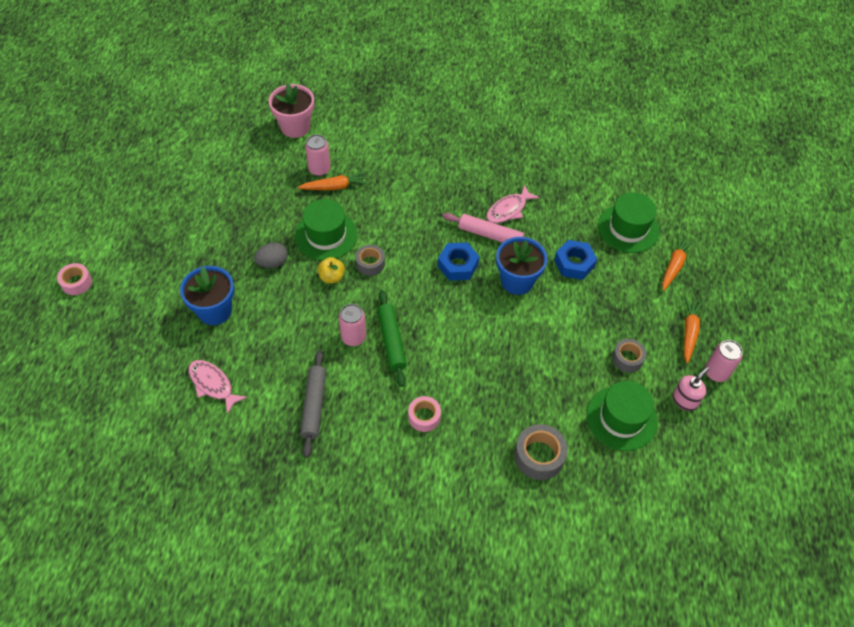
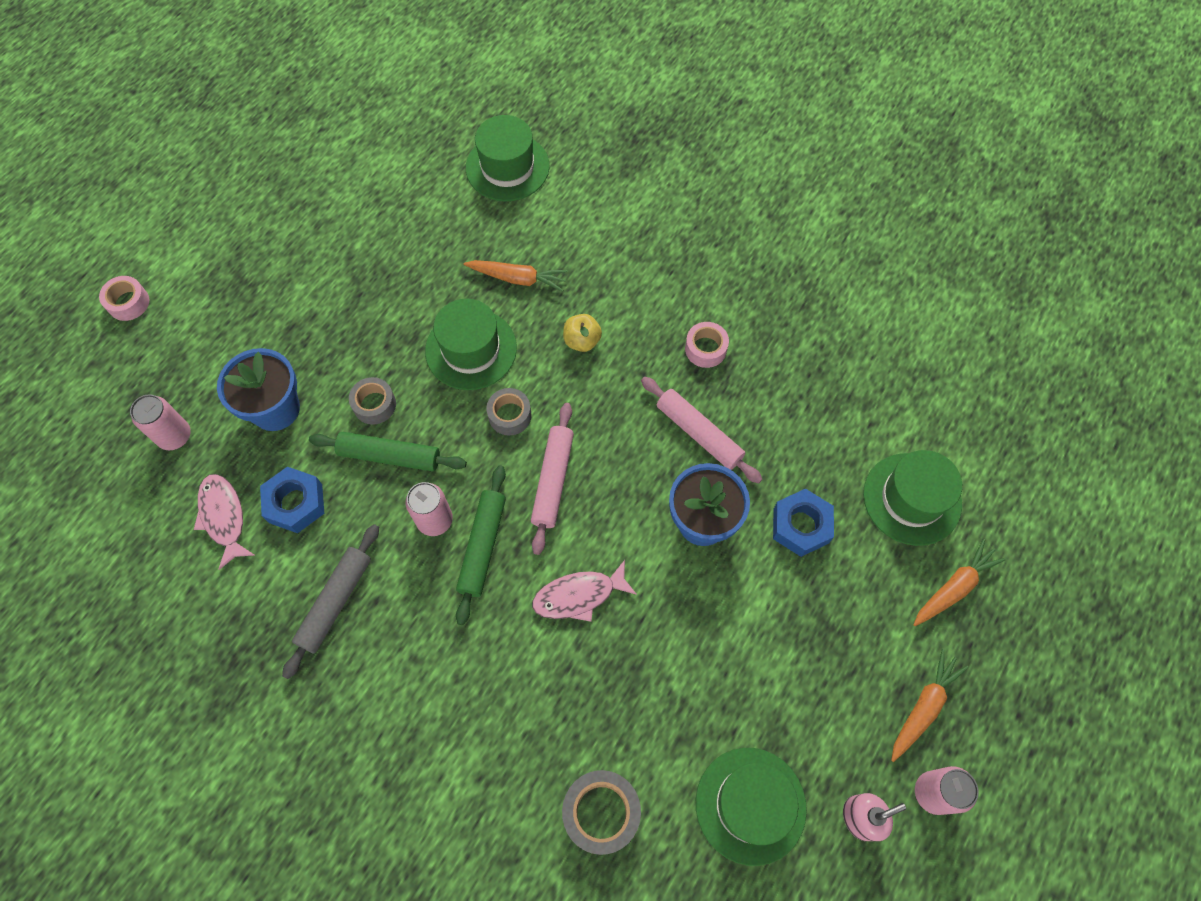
camera: 25 degrees right, 10 degrees up
grey egg [254,242,288,268] -> none
pink flower pot [269,83,314,138] -> green hat [466,115,550,201]
pink can [305,134,331,176] -> pink can moved to [130,394,191,450]
yellow apple [317,257,345,283] -> yellow apple moved to [563,314,602,352]
pink tape [408,396,441,432] -> pink tape moved to [685,322,729,368]
blue nut [438,242,480,281] -> blue nut moved to [260,467,324,533]
pink fish [486,185,540,224] -> pink fish moved to [532,560,637,622]
grey tape [612,339,646,372] -> grey tape moved to [349,377,396,425]
none -> green rolling pin [309,432,467,471]
none -> pink rolling pin [531,403,574,555]

